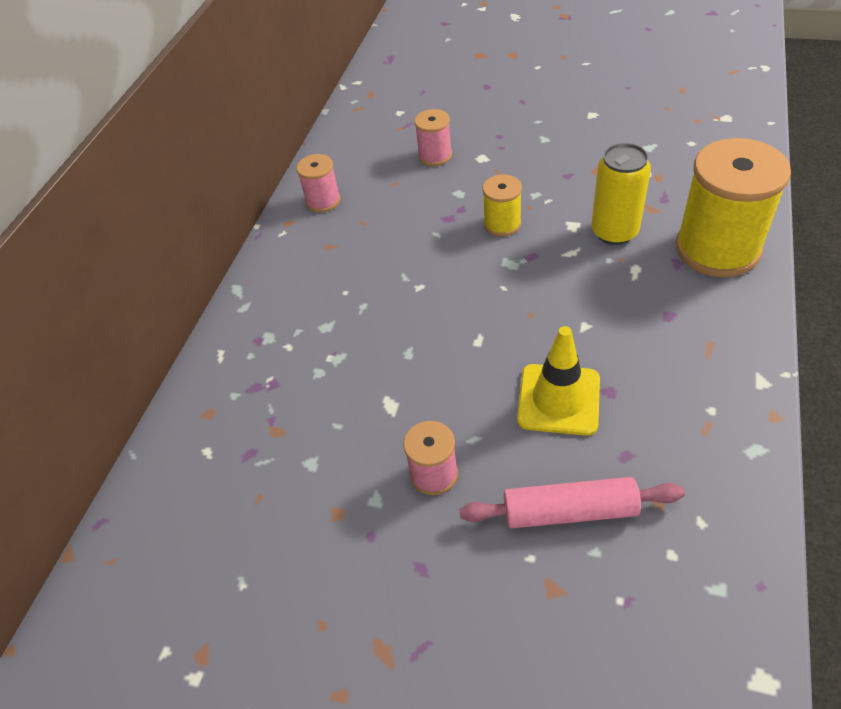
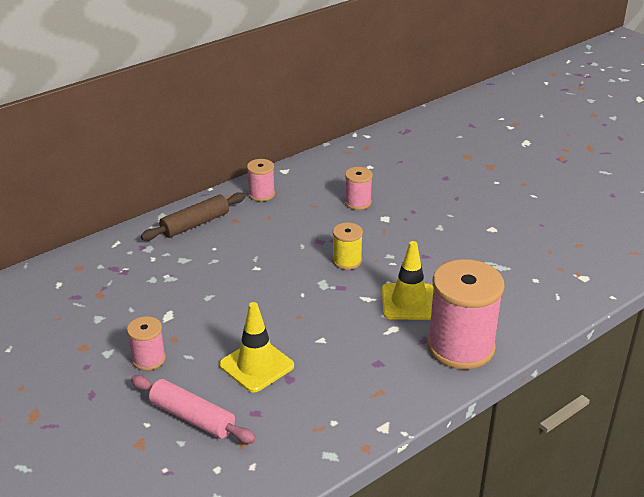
camera: 30 degrees right, 15 degrees down
yellow can [591,143,651,245] -> yellow traffic cone [382,241,434,320]
yellow spool [676,138,791,277] -> pink spool [427,259,505,370]
none -> brown rolling pin [141,192,246,241]

